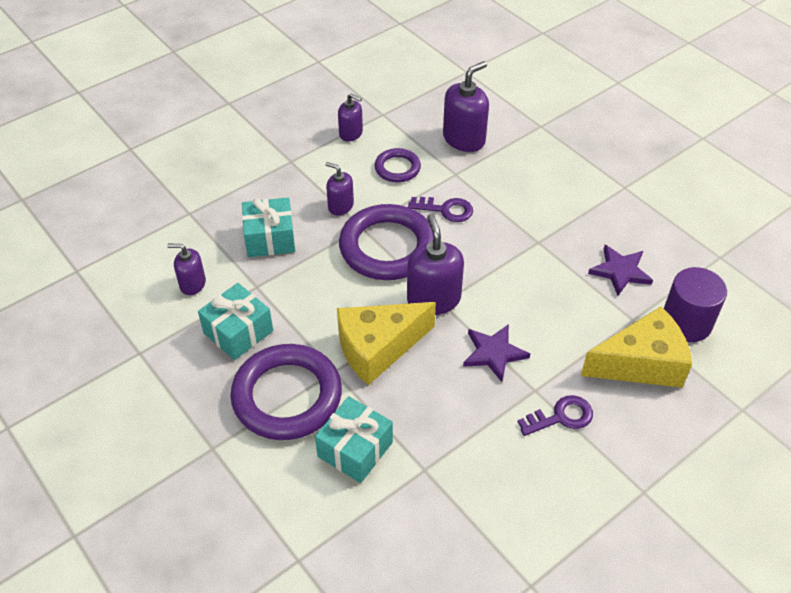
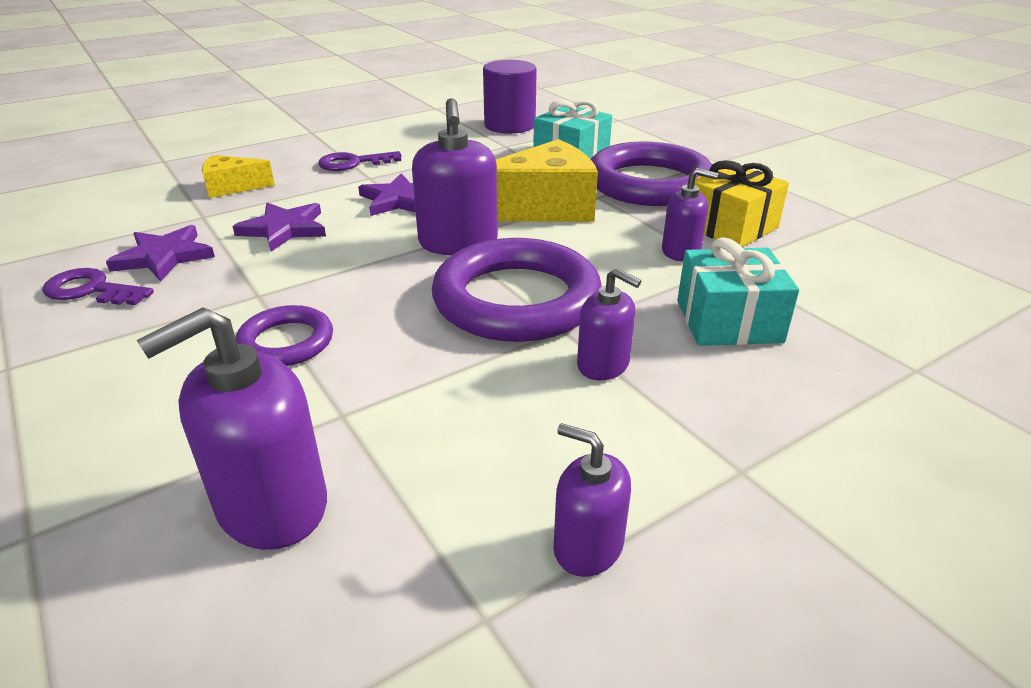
camera: 175 degrees left, 15 degrees down
purple soap dispenser [167,244,206,295] -> purple soap dispenser moved to [662,168,718,261]
turquoise gift [198,283,273,360] -> yellow gift [694,160,789,247]
purple ring [375,148,421,182] -> purple ring moved to [235,305,333,366]
purple key [408,197,473,222] -> purple key moved to [42,268,154,305]
yellow cheese [581,306,692,388] -> yellow cheese [202,155,275,198], size x0.54
purple cylinder [664,267,727,342] -> purple cylinder moved to [483,60,537,134]
none -> purple star [232,203,326,251]

